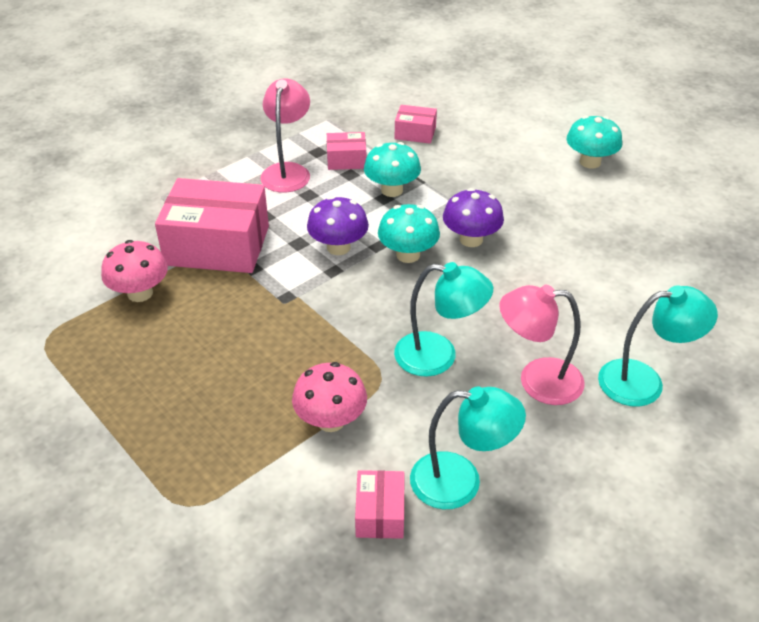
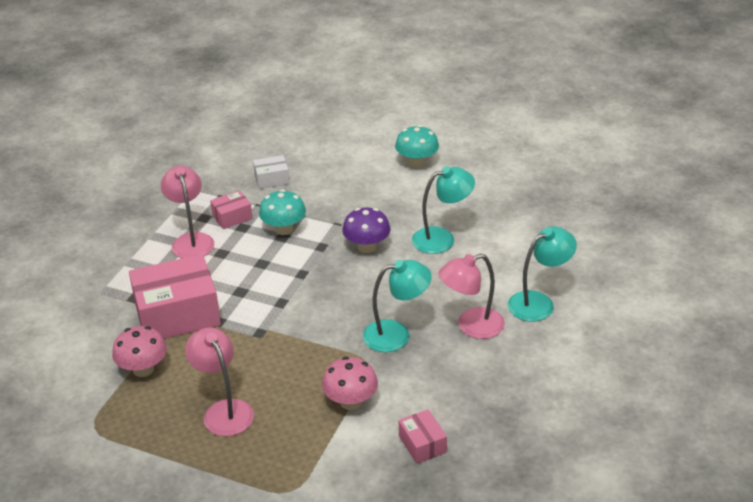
camera: 25 degrees left, 5 degrees down
purple mushroom [307,196,369,255] -> none
turquoise mushroom [378,204,440,263] -> none
pink box [395,105,437,144] -> white box [253,155,290,189]
turquoise lamp [410,386,526,509] -> turquoise lamp moved to [412,166,475,254]
none -> pink lamp [185,328,254,436]

